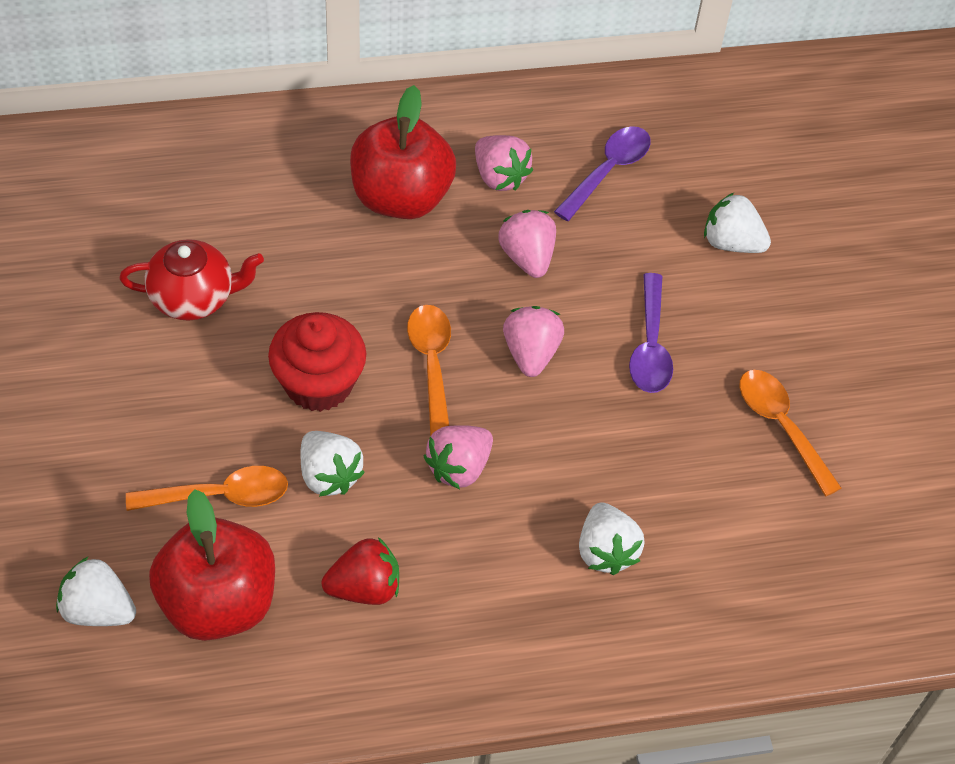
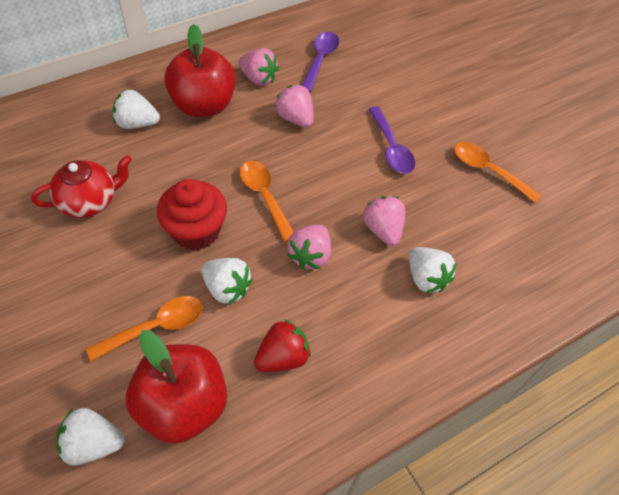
camera: 20 degrees left, 0 degrees up
pink strawberry [503,306,564,377] -> pink strawberry moved to [363,196,405,246]
white strawberry [704,193,771,253] -> white strawberry moved to [113,90,160,129]

